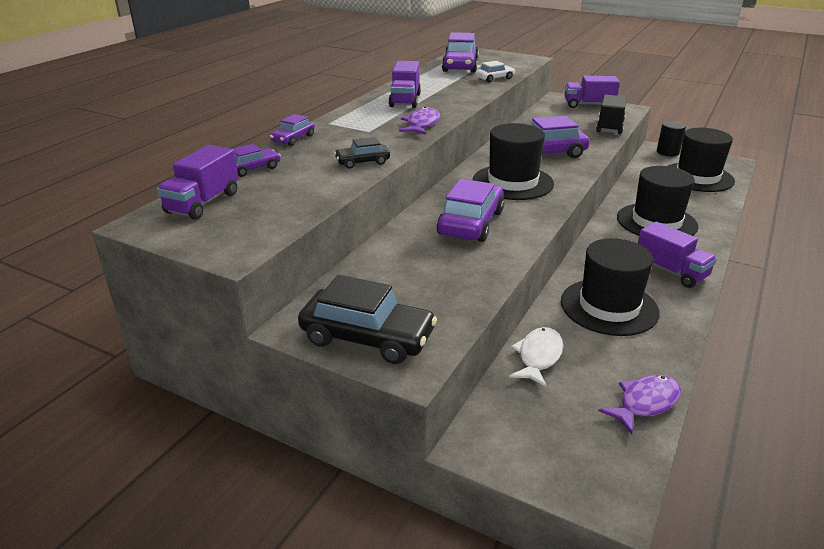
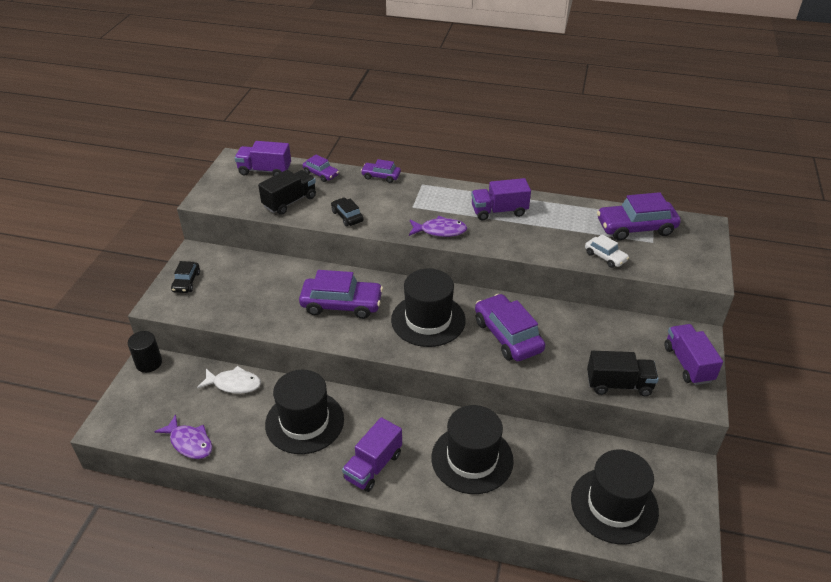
camera: 75 degrees right, 10 degrees up
black car [298,275,437,364] -> black car [171,261,200,293], size x0.53
black cylinder [657,121,686,156] -> black cylinder moved to [128,331,162,373]
none -> black truck [258,170,316,215]

